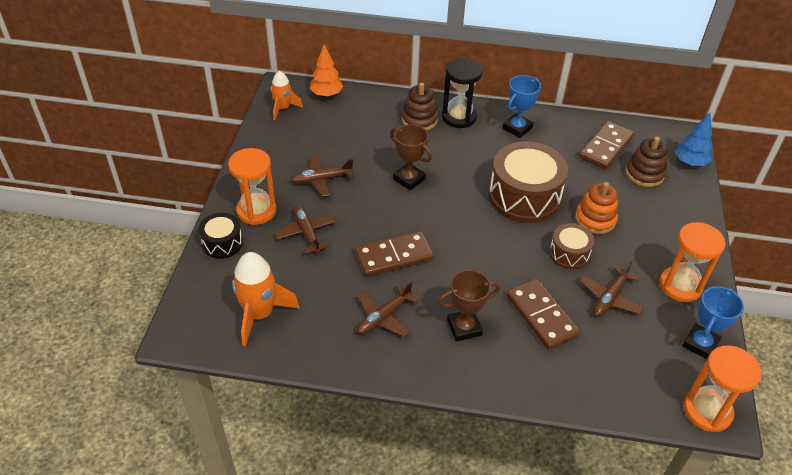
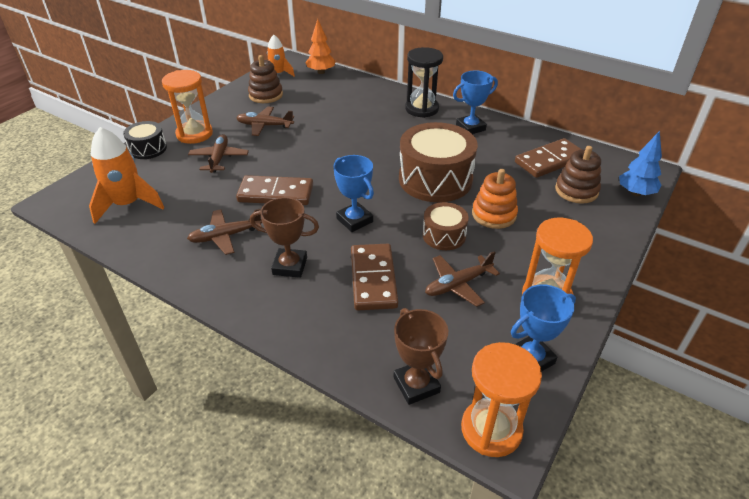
camera: 25 degrees right, 5 degrees down
brown trophy [390,124,432,190] -> brown trophy moved to [394,308,448,405]
brown stacking toy [402,82,438,131] -> brown stacking toy moved to [248,55,283,103]
none -> blue trophy [333,155,374,232]

